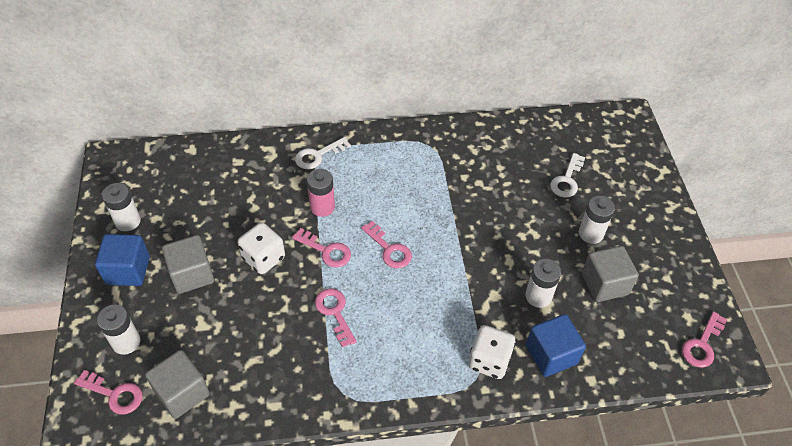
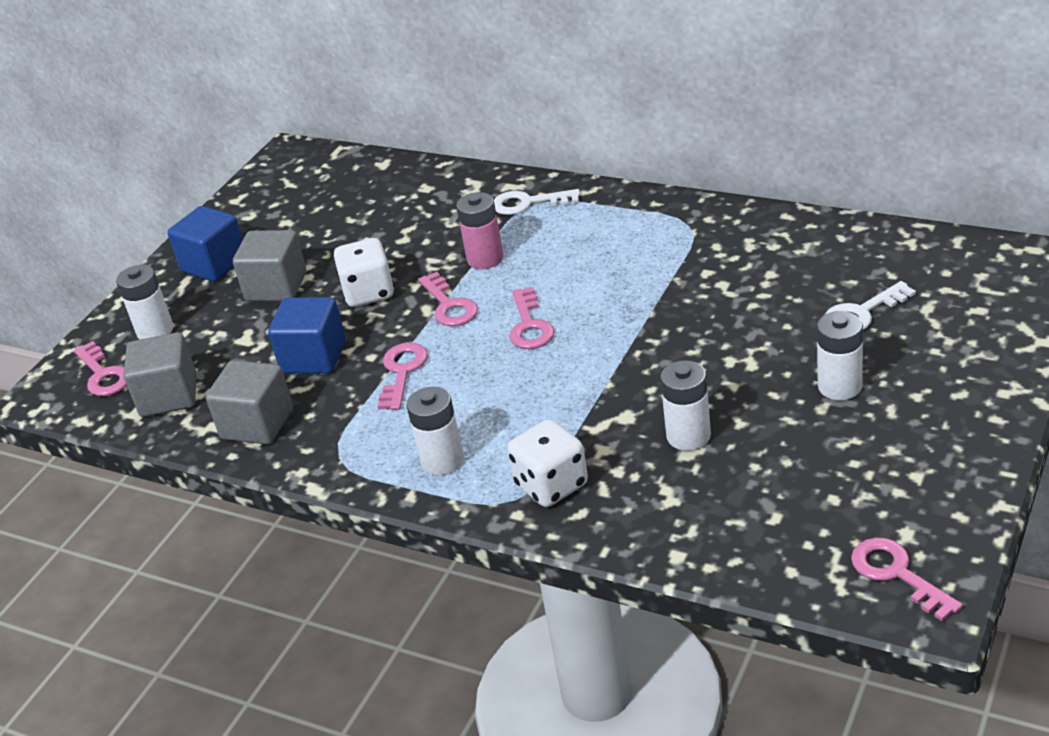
camera: 40 degrees right, 15 degrees down
white battery [102,183,141,231] -> white battery moved to [407,387,464,475]
blue cube [526,314,586,377] -> blue cube moved to [268,297,346,374]
grey cube [582,246,639,302] -> grey cube moved to [206,360,293,444]
pink key [682,311,727,368] -> pink key turned 75 degrees clockwise [851,538,963,621]

